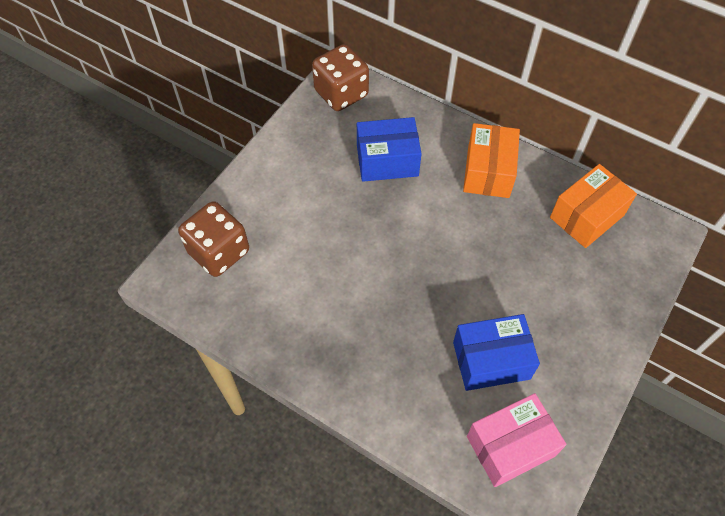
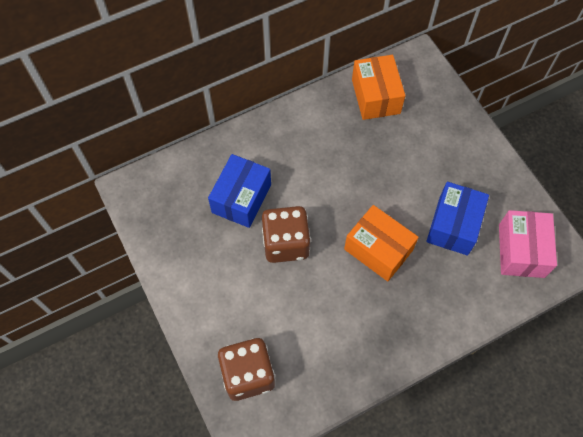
camera: 60 degrees left, 5 degrees up
brown dice [312,44,369,111] -> brown dice moved to [262,206,311,263]
orange box [463,123,520,198] -> orange box moved to [344,205,419,281]

